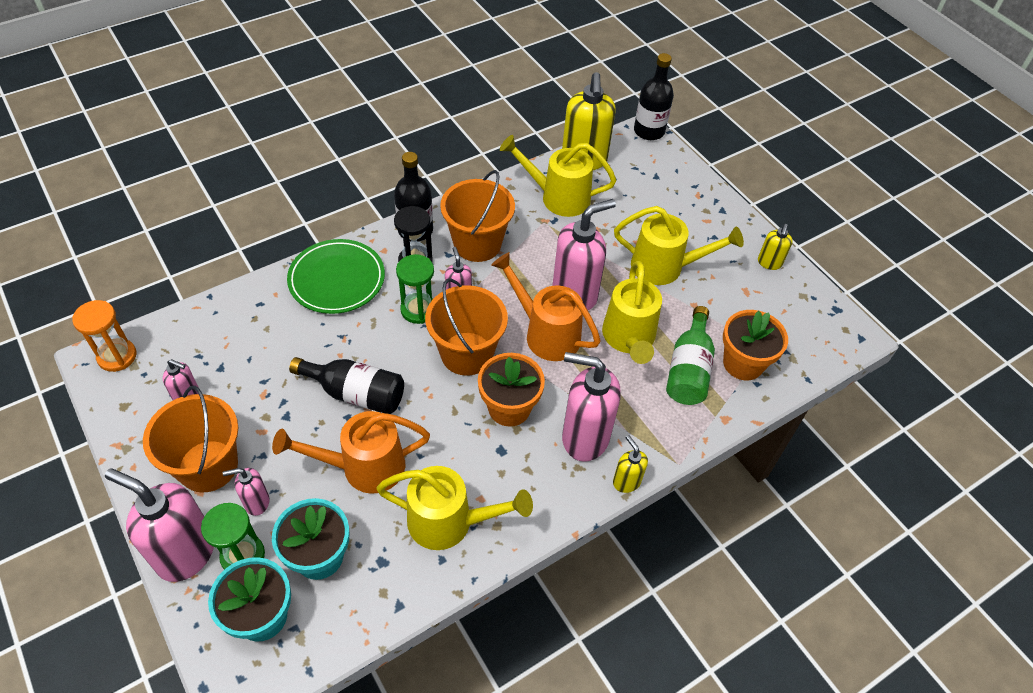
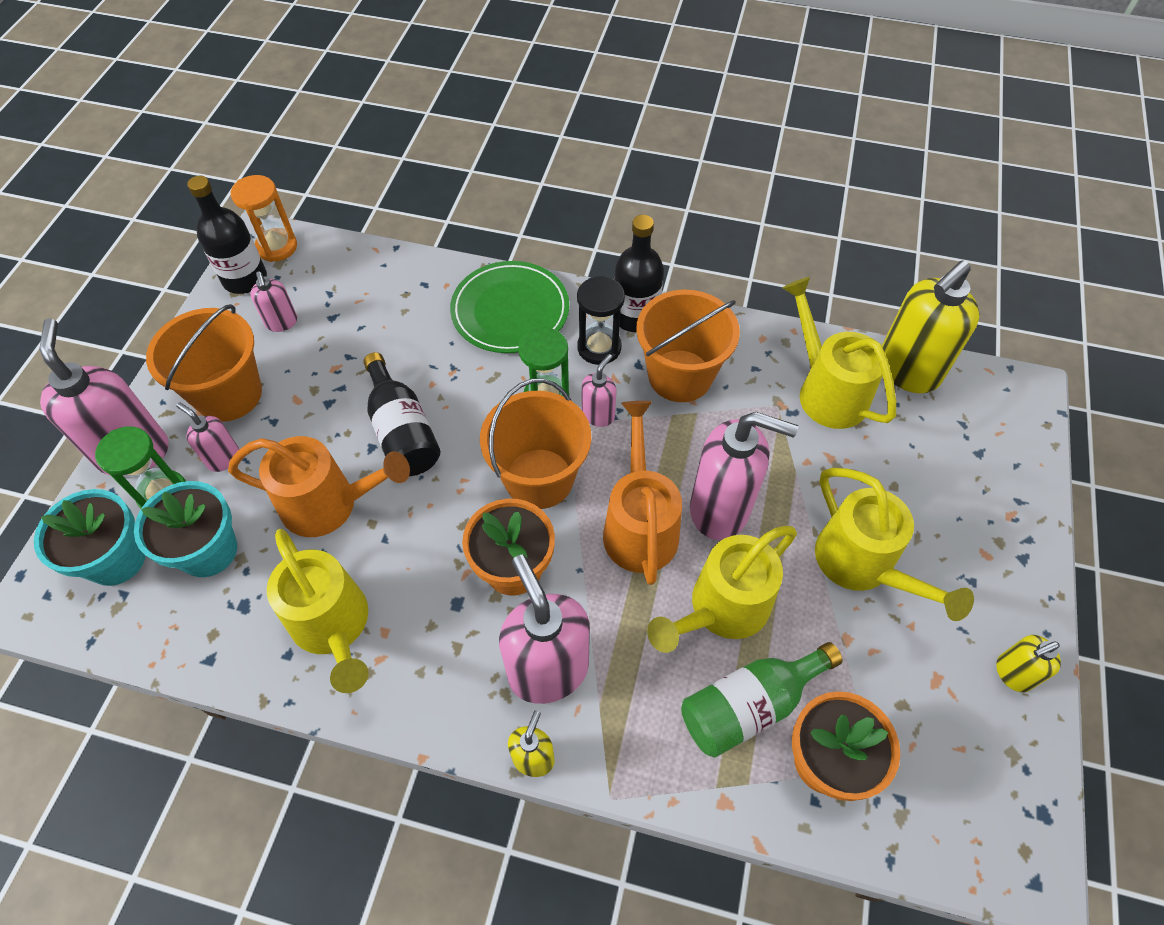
camera: 50 degrees right, 5 degrees up
orange watering can [272,411,430,494] -> orange watering can turned 150 degrees clockwise [228,436,410,537]
black bottle [634,53,674,140] -> black bottle moved to [187,176,267,294]

